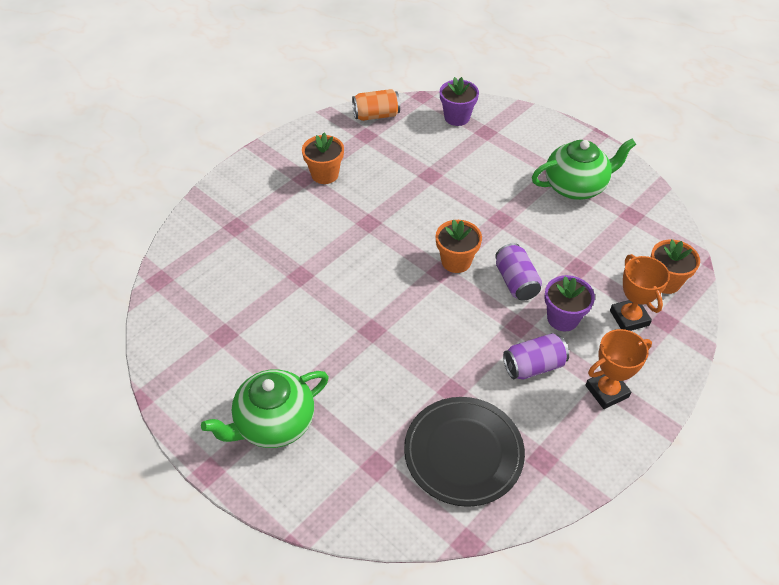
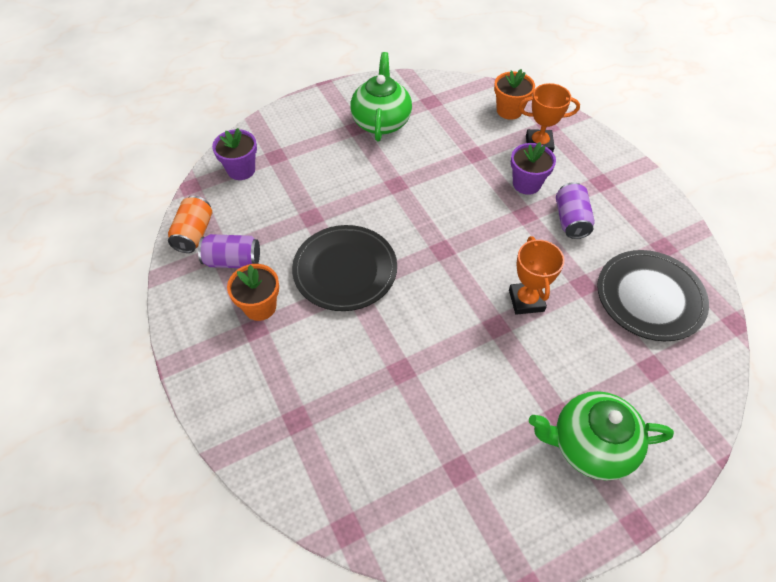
camera: 70 degrees left, 5 degrees up
green teapot [201,369,329,448] -> green teapot turned 105 degrees clockwise [529,391,674,480]
orange flower pot [436,219,482,273] -> none
purple can [495,243,542,301] -> purple can moved to [198,234,260,268]
orange trophy [585,329,652,409] -> orange trophy moved to [509,236,565,315]
none -> black plate [292,225,397,311]

